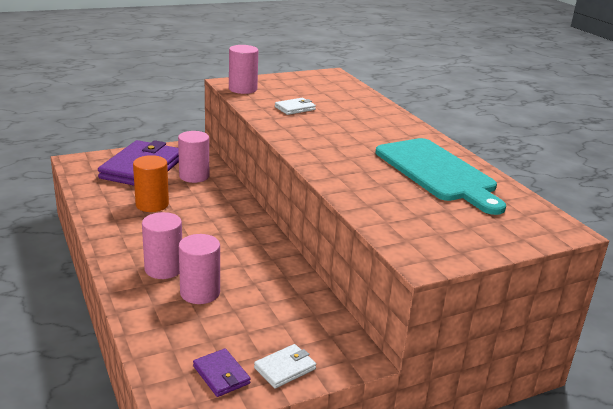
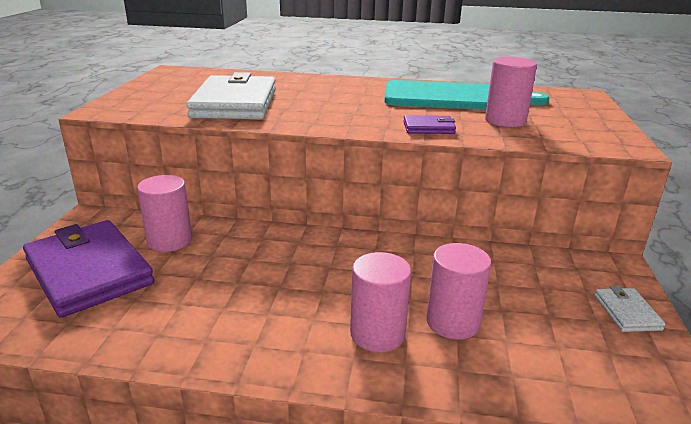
camera: 55 degrees left, 0 degrees up
orange cylinder [133,155,169,212] -> none
purple wallet [193,349,251,397] -> purple wallet moved to [403,115,456,134]
pink cylinder [229,45,258,94] -> pink cylinder moved to [485,57,537,127]
white wallet [275,98,316,115] -> white wallet [186,72,276,119], size x2.27

